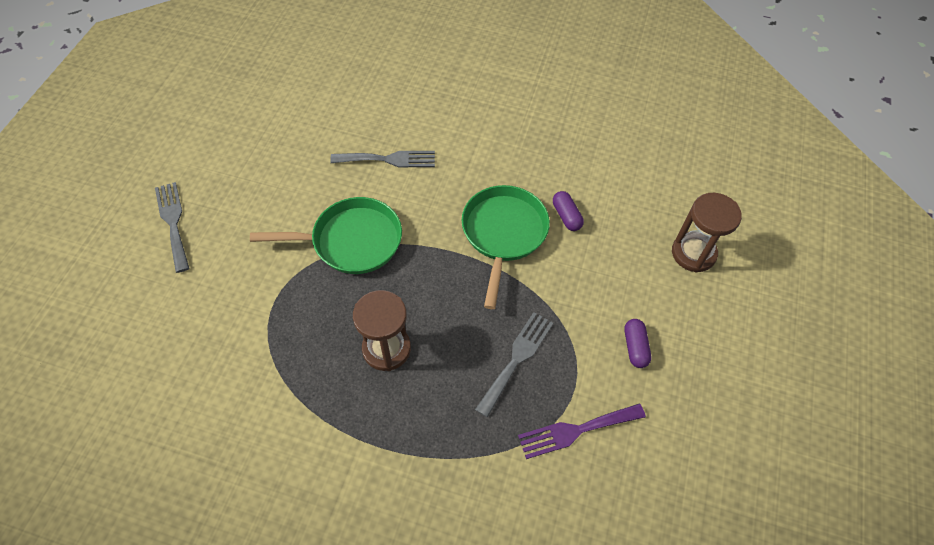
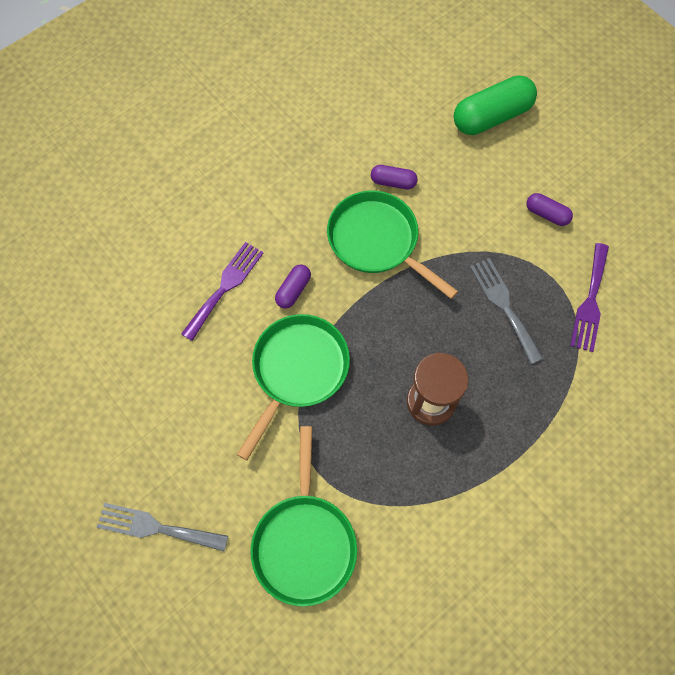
camera: 55 degrees left, 10 degrees up
grey fork [330,151,435,168] -> purple fork [181,242,264,341]
brown hourglass [672,193,742,273] -> green capsule [454,76,537,135]
none -> green pan [250,426,357,607]
none -> purple capsule [275,264,311,309]

